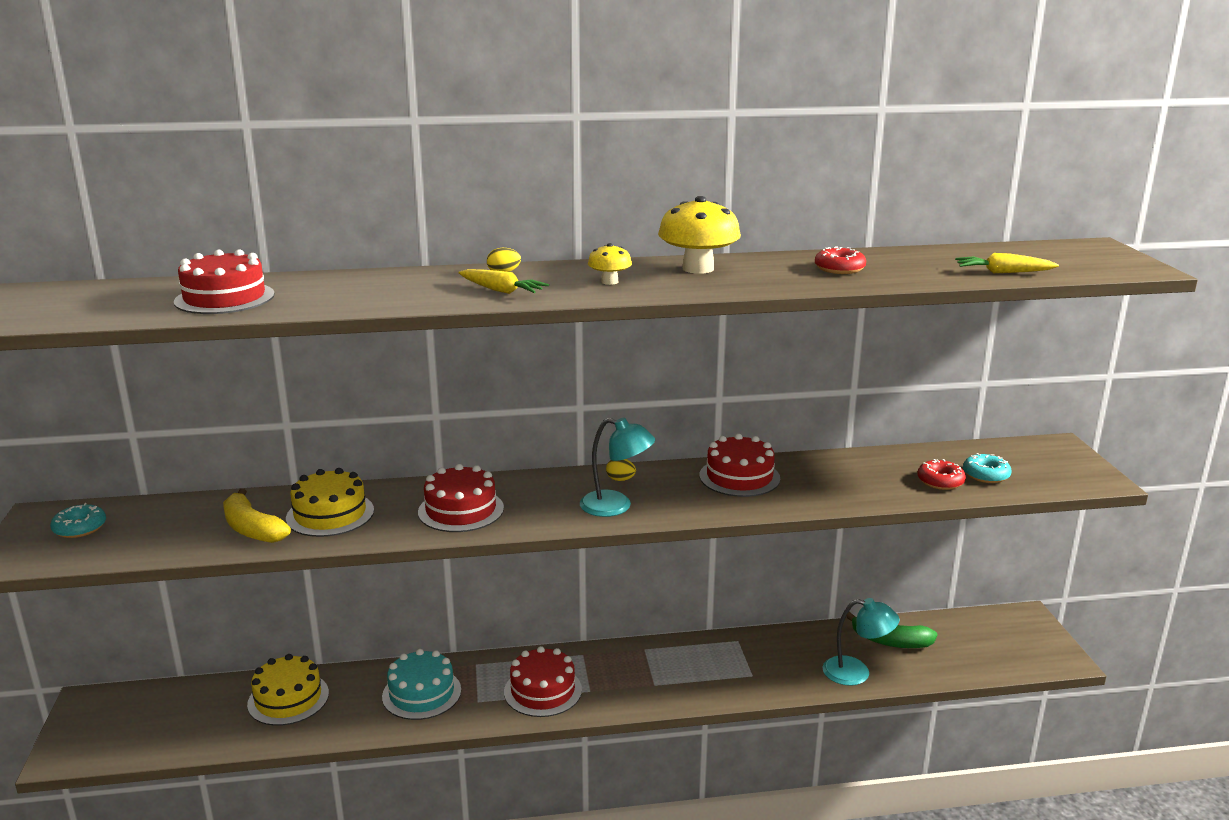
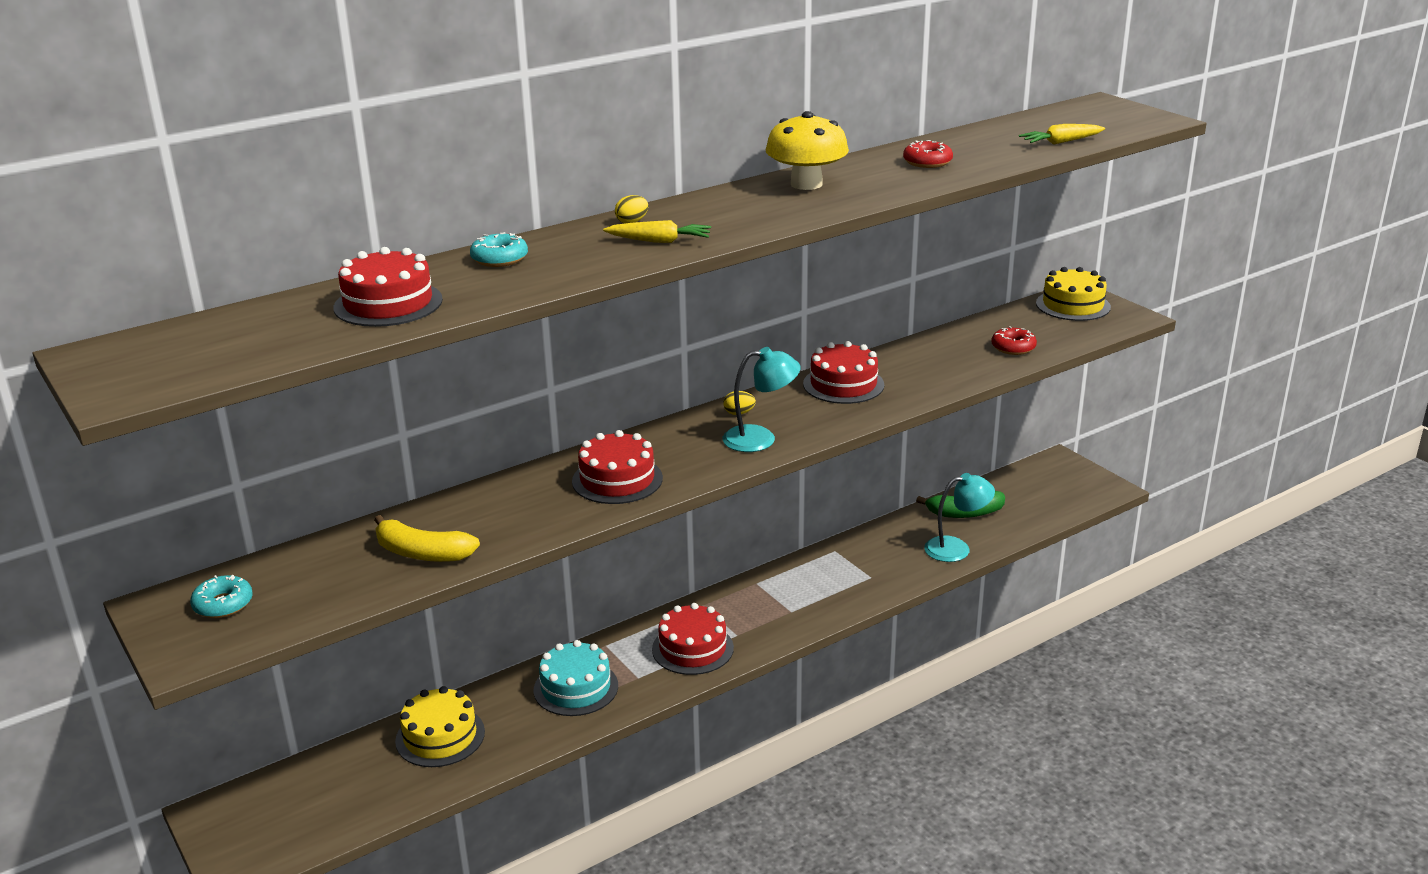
camera: 25 degrees left, 5 degrees up
yellow cake [286,468,374,537] -> yellow cake moved to [1036,267,1111,321]
yellow mushroom [588,243,632,285] -> none
turquoise donut [963,453,1012,483] -> turquoise donut moved to [470,232,528,267]

